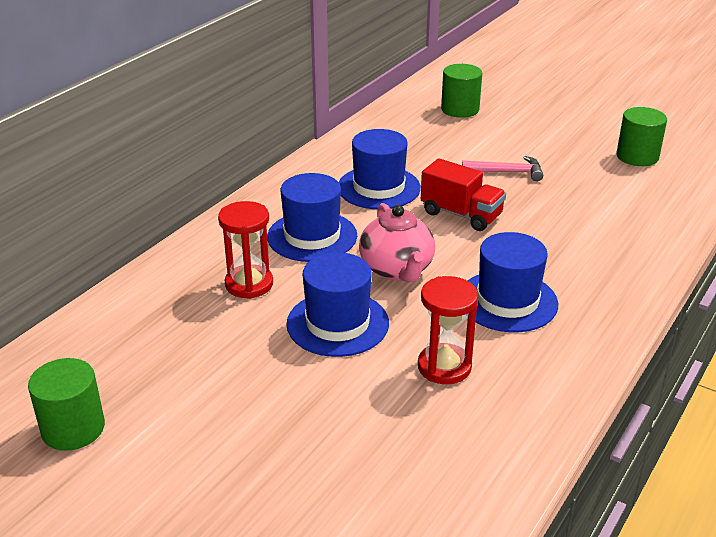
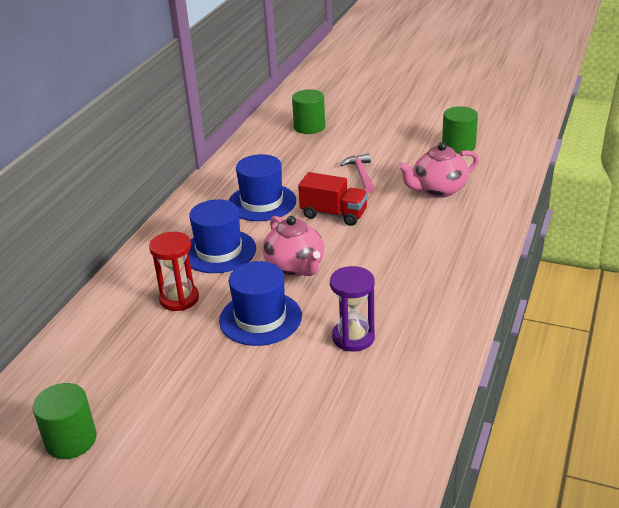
camera: 10 degrees left, 0 degrees up
red hourglass [418,276,478,384] -> purple hourglass [330,266,375,351]
pink hammer [462,156,543,181] -> pink hammer turned 90 degrees counterclockwise [340,153,375,193]
blue hat [467,232,558,332] -> none
none -> pink teapot [398,142,479,198]

